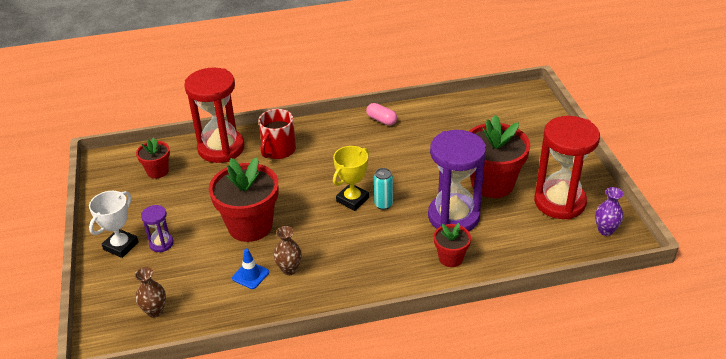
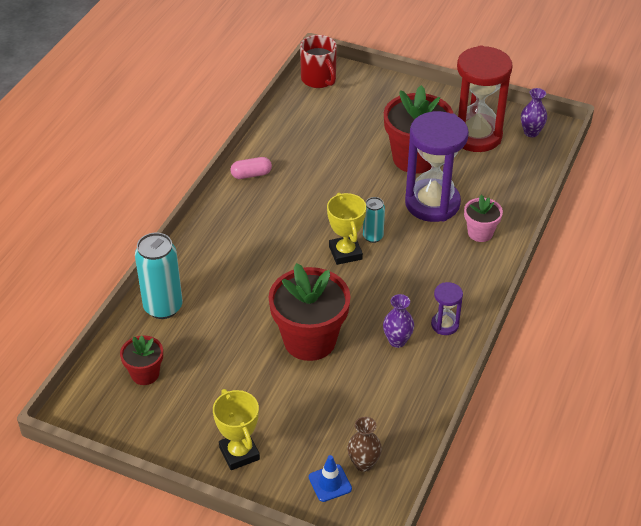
camera: 55 degrees left, 5 degrees up
white trophy [89,191,139,258] -> yellow trophy [213,389,260,470]
purple hourglass [141,205,174,252] -> purple hourglass moved to [431,282,463,335]
red hourglass [184,68,244,163] -> turquoise can [135,233,183,319]
blue traffic cone [232,249,269,289] -> blue traffic cone moved to [309,455,352,502]
red mug [258,109,296,159] -> red mug moved to [300,35,337,88]
brown vase [274,226,302,275] -> purple vase [383,294,414,348]
red flower pot [434,223,471,267] -> pink flower pot [464,195,503,242]

